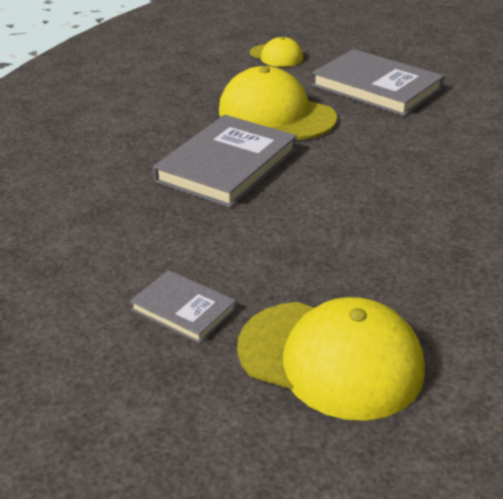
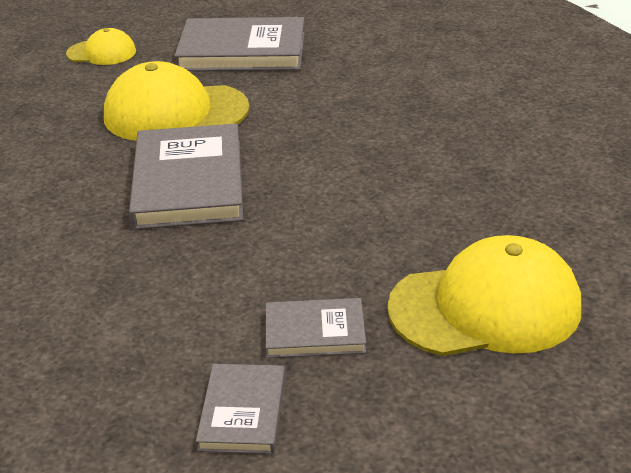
camera: 35 degrees left, 0 degrees up
none -> grey book [196,364,285,454]

